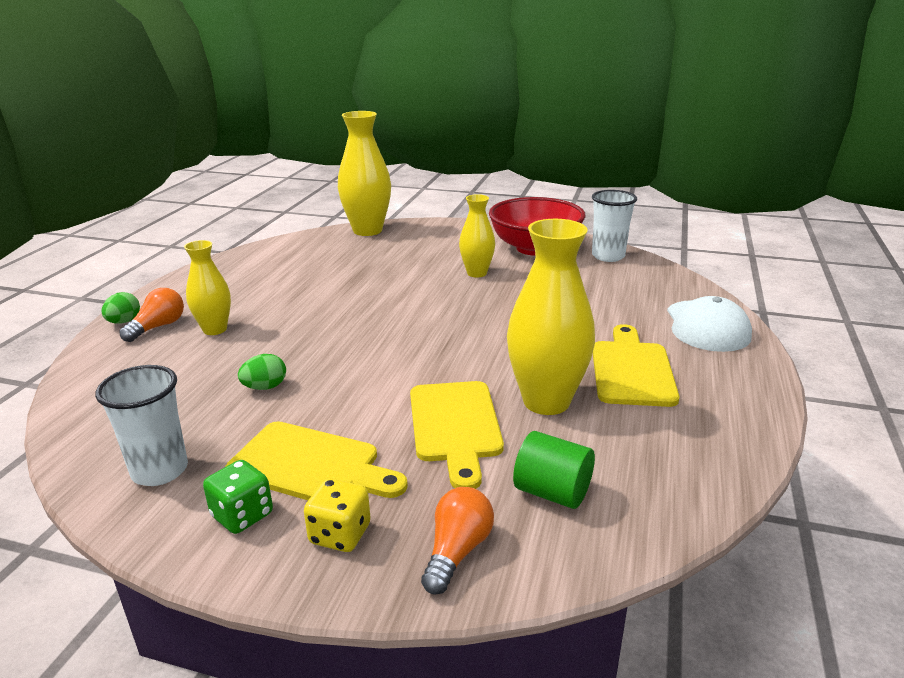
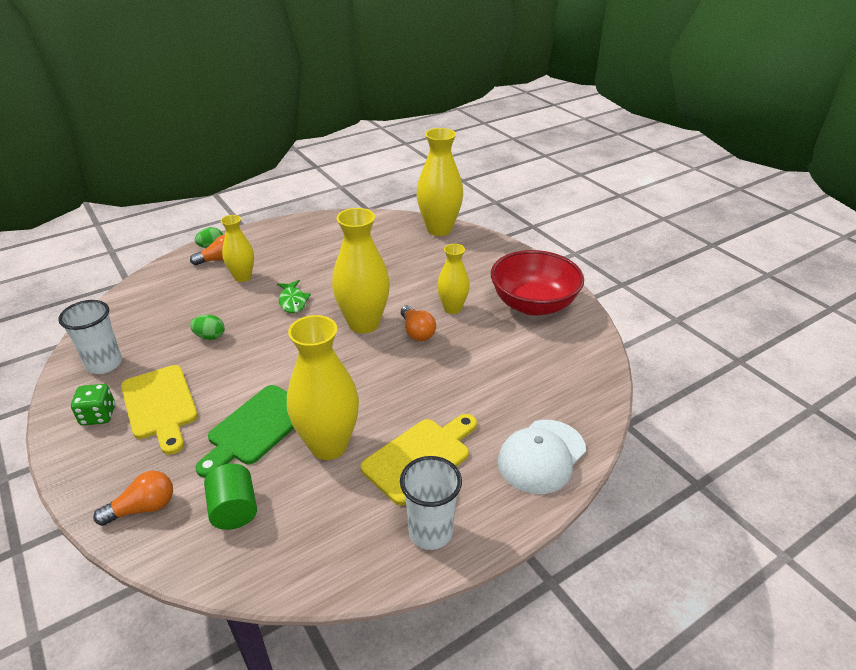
camera: 40 degrees right, 10 degrees up
yellow dice [304,479,371,552] -> none
yellow cutting board [410,381,504,489] -> green cutting board [195,385,294,478]
white cup [592,190,637,262] -> white cup moved to [400,456,462,550]
none -> green fish [277,280,311,313]
none -> yellow vase [332,208,390,334]
none -> orange light bulb [401,305,436,341]

